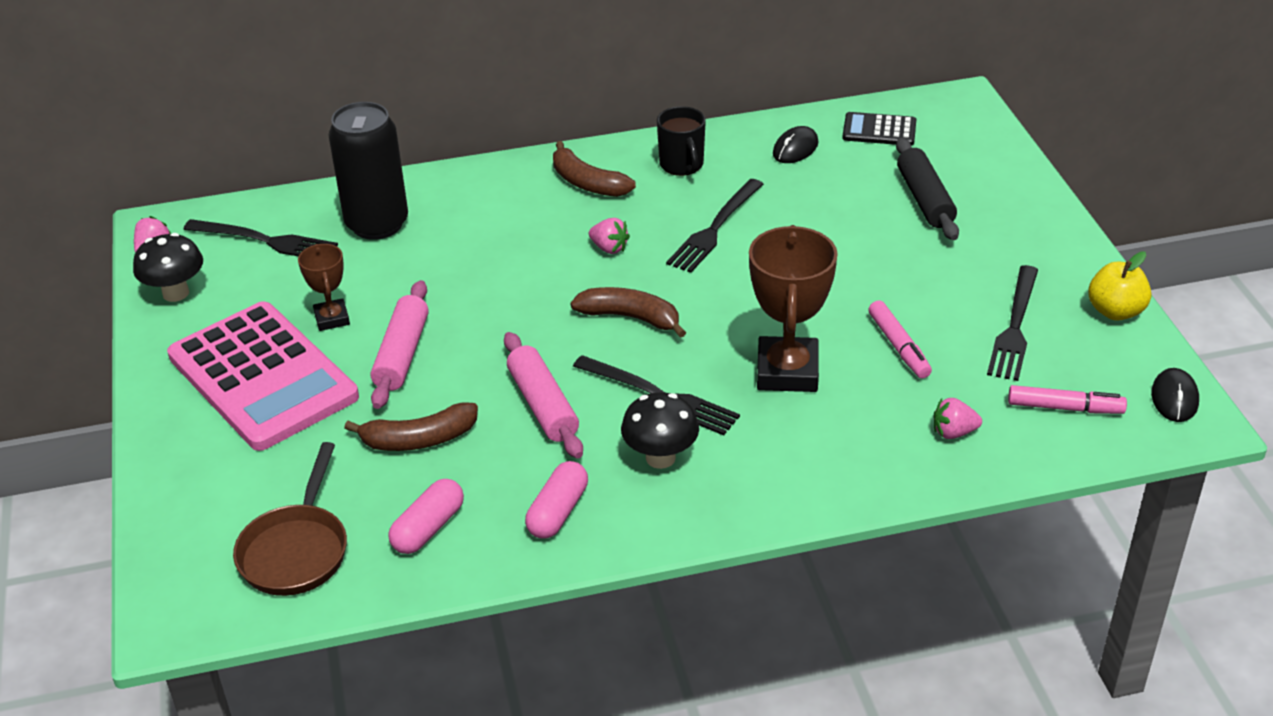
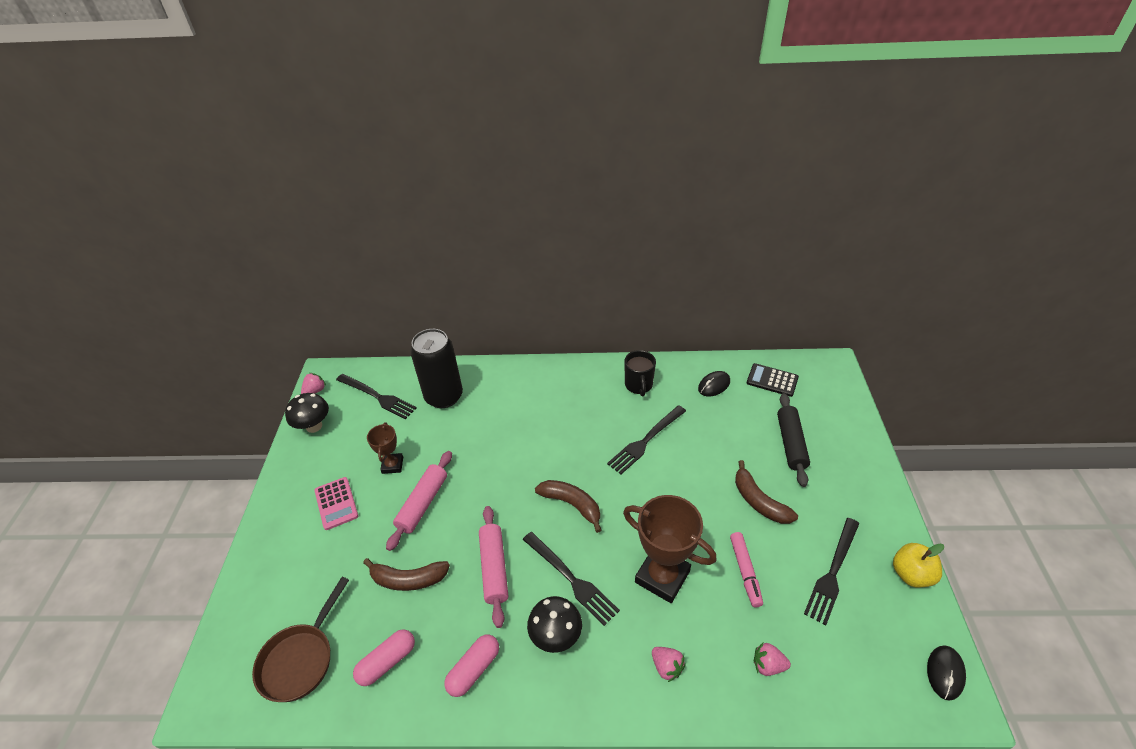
camera: 15 degrees right, 5 degrees up
pink calculator [167,301,359,451] -> pink calculator [314,477,358,530], size x0.45
brown banana [553,141,636,197] -> brown banana moved to [735,460,798,524]
pink strawberry [589,218,630,254] -> pink strawberry moved to [652,647,686,682]
brown trophy [749,225,838,392] -> brown trophy turned 75 degrees counterclockwise [623,495,716,603]
pink marker [1008,385,1127,414] -> none

